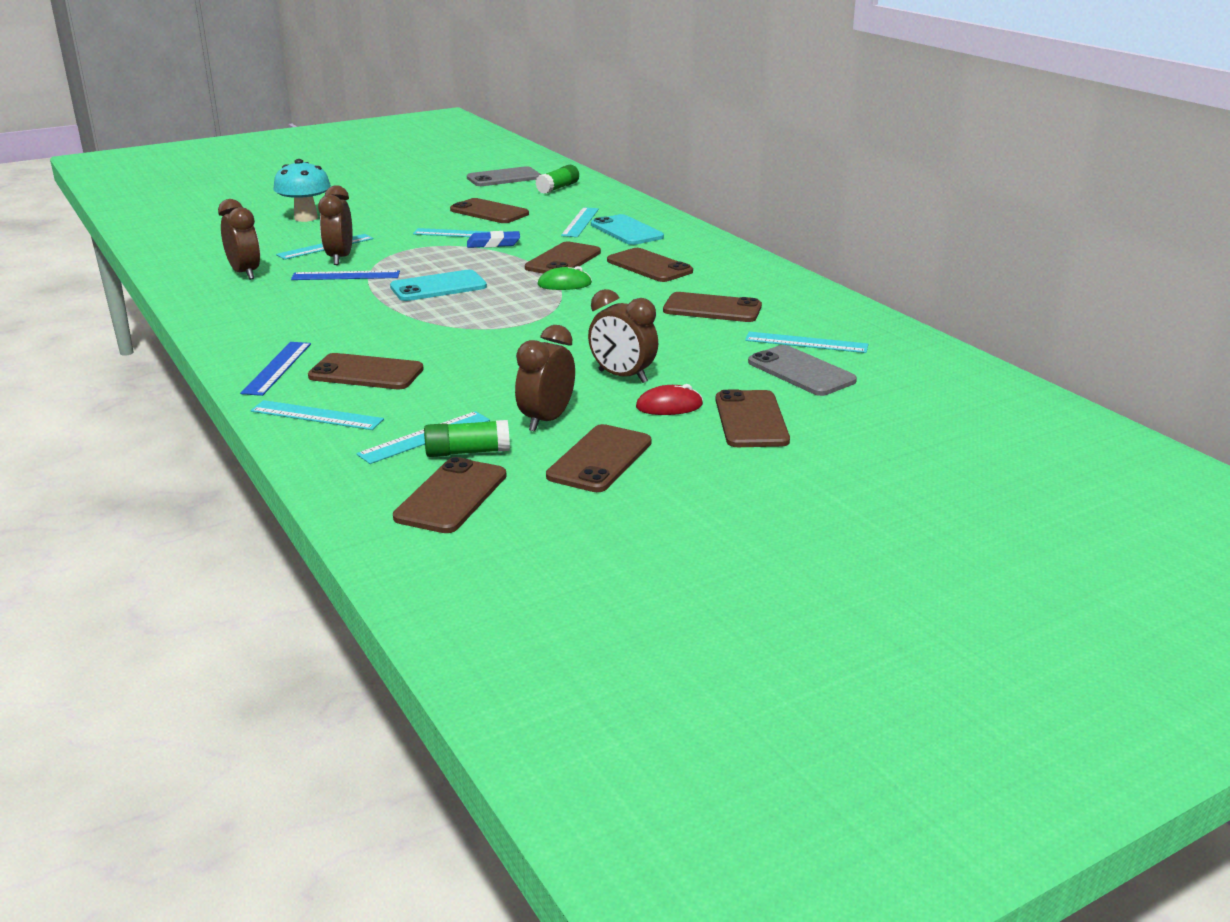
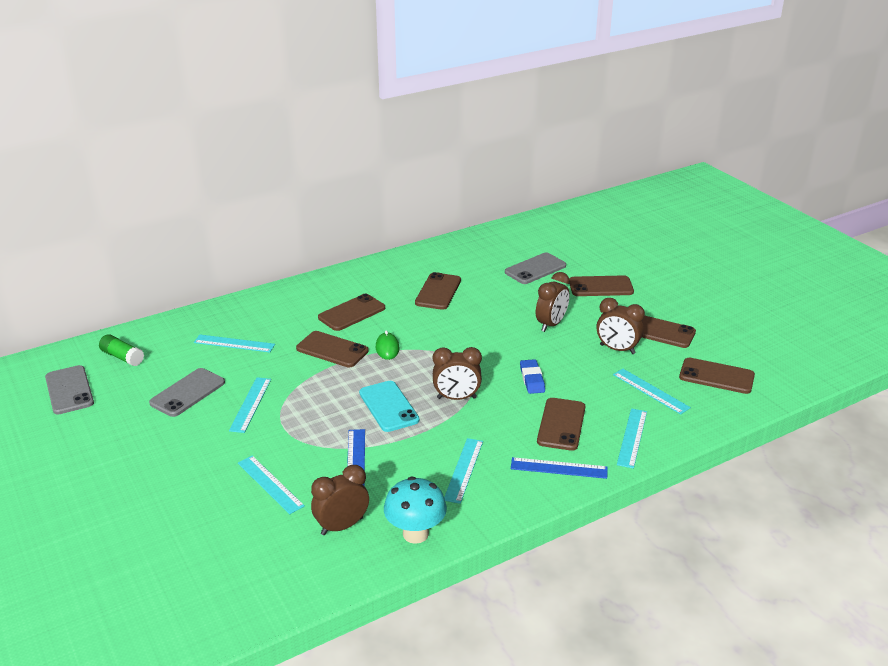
camera: 90 degrees left, 5 degrees up
turquoise mushroom [274,159,331,222] -> turquoise mushroom moved to [384,476,447,544]
brown clock [318,185,353,265] -> brown clock moved to [433,347,482,400]
green glue stick [424,420,510,457] -> none
brown phone [450,198,529,223] -> grey phone [149,368,225,417]
blue eraser [467,231,520,248] -> blue eraser moved to [520,359,545,394]
turquoise phone [591,214,664,245] -> none
red mouse [636,384,703,415] -> none
turquoise ruler [745,332,868,353] -> turquoise ruler moved to [444,438,483,504]

